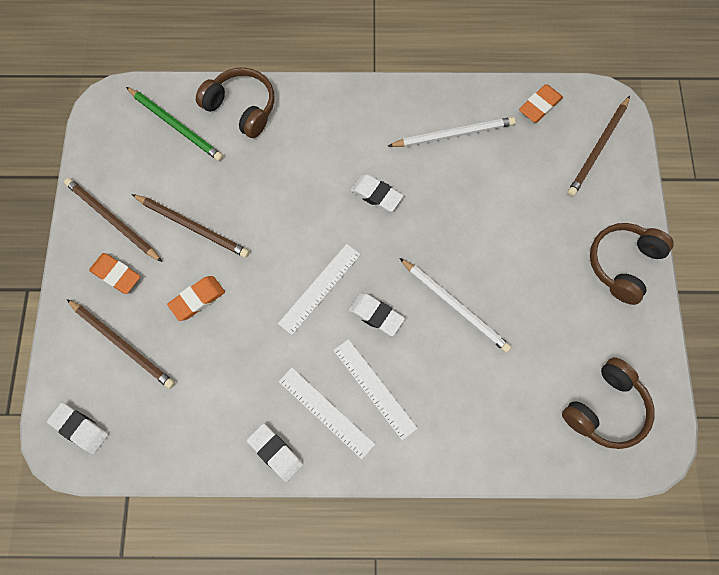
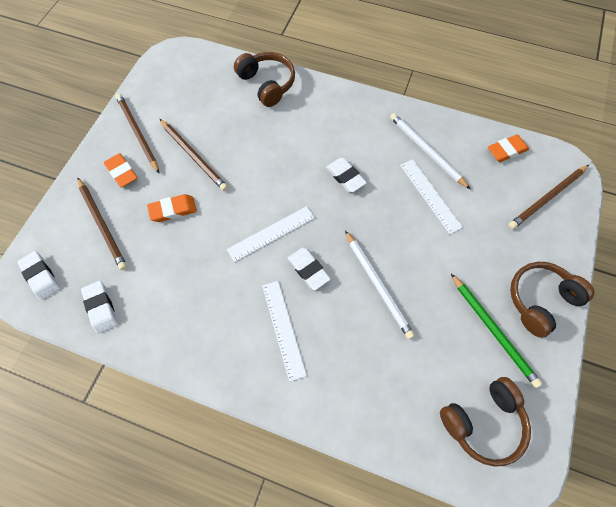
camera: 20 degrees right, 5 degrees down
green pencil [126,87,223,161] -> green pencil moved to [451,274,542,388]
white eraser [247,424,303,482] -> white eraser moved to [81,281,117,333]
white ruler [279,368,375,459] -> white ruler moved to [400,159,463,234]
white pencil [388,117,516,147] -> white pencil turned 135 degrees counterclockwise [390,113,470,189]

